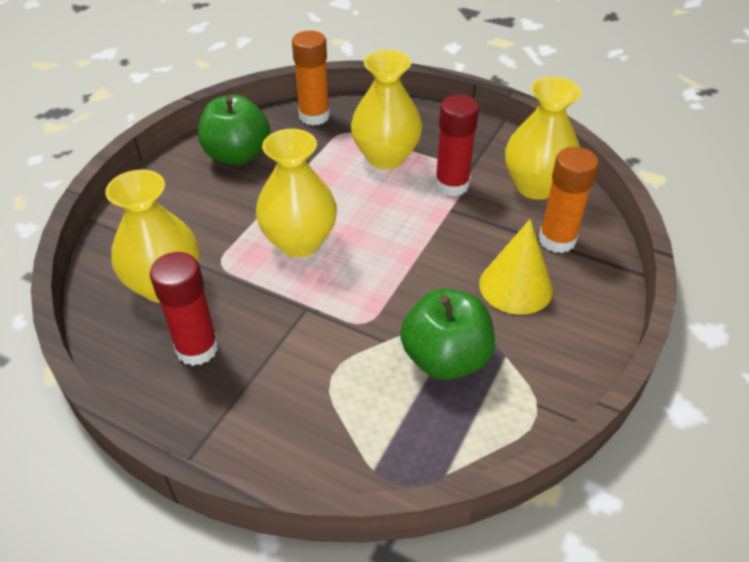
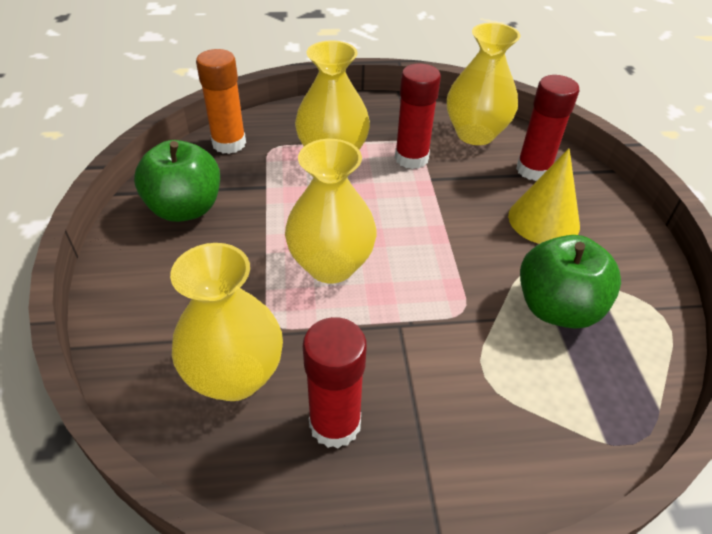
camera: 35 degrees left, 0 degrees up
orange glue stick [539,147,599,253] -> red glue stick [516,75,579,181]

